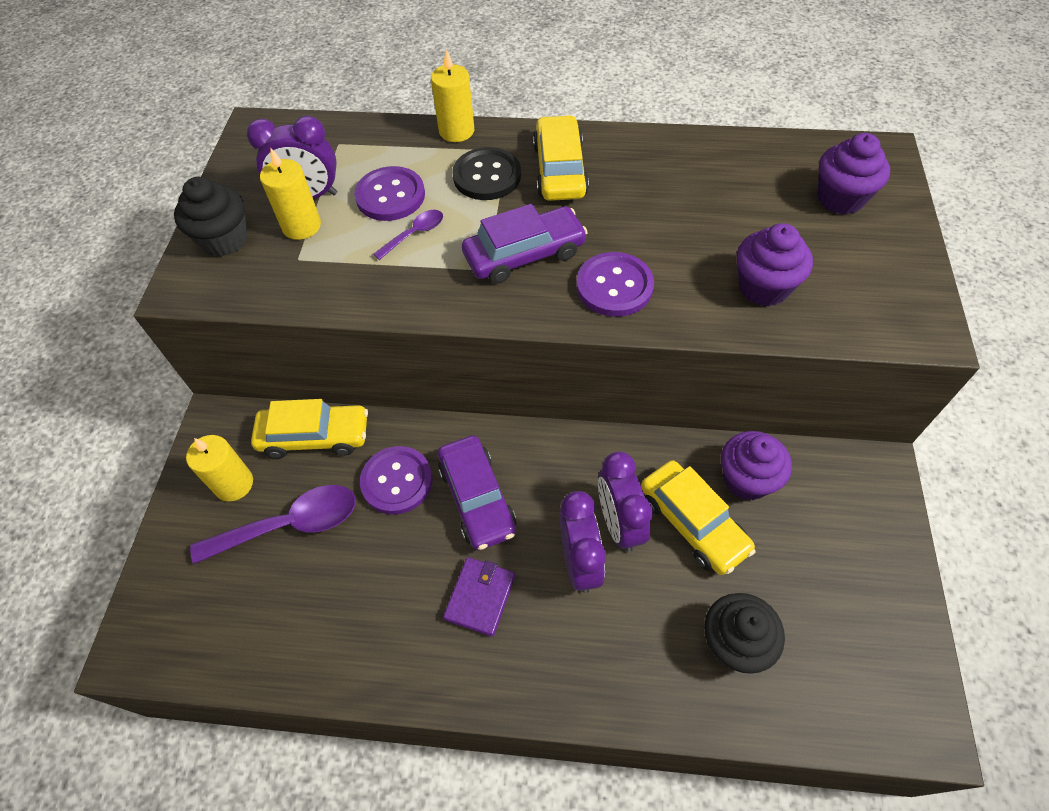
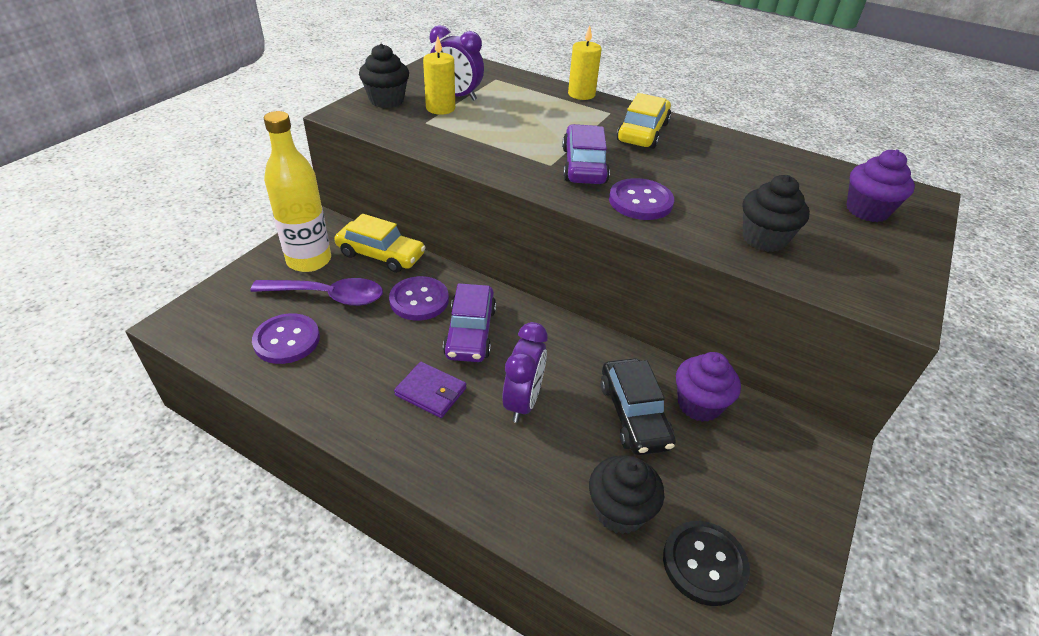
camera: 20 degrees right, 15 degrees down
yellow candle [186,435,253,501] -> yellow bottle [264,111,331,272]
purple button [354,166,425,221] -> purple button moved to [252,313,320,364]
purple spoon [373,210,443,260] -> none
purple wallet [443,557,515,637] -> purple wallet turned 75 degrees clockwise [394,362,467,418]
black button [453,147,521,200] -> black button moved to [663,521,750,606]
purple car [462,204,588,284] -> purple car turned 90 degrees counterclockwise [562,124,610,184]
purple clock [598,452,653,552] -> none
yellow car [641,460,756,575] -> black car [600,358,676,455]
purple cupcake [737,223,813,306] -> black cupcake [743,175,810,252]

